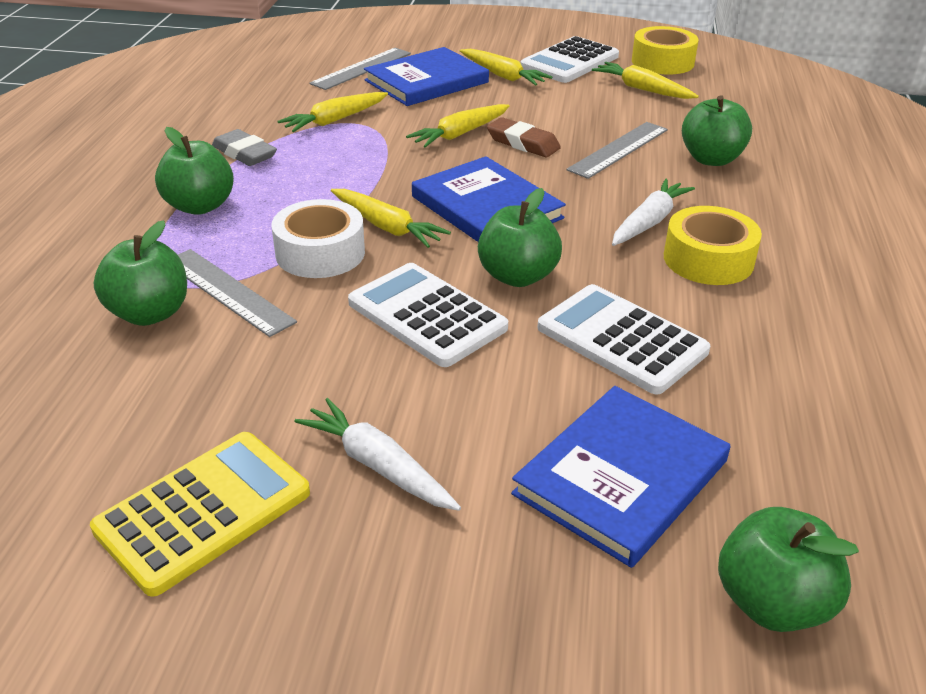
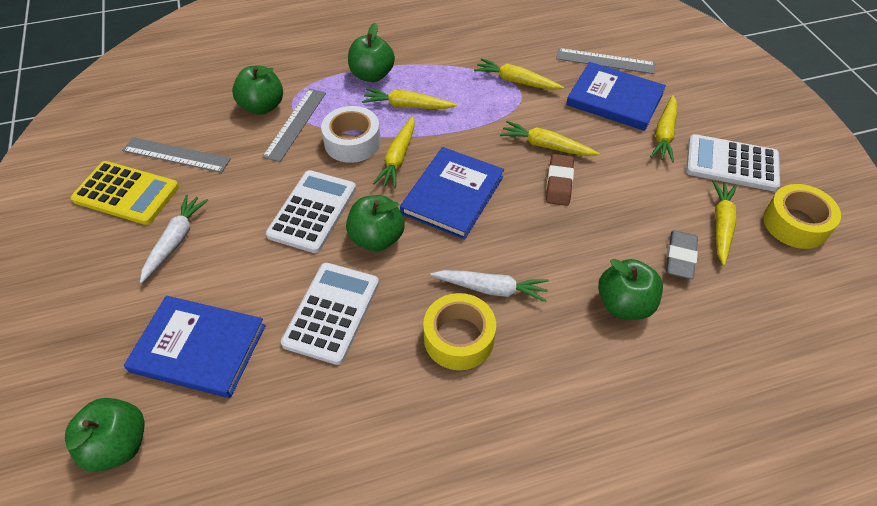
camera: 65 degrees right, 15 degrees up
grey eraser [212,129,277,166] -> grey eraser moved to [666,230,698,279]
grey ruler [566,122,668,179] -> grey ruler moved to [122,137,231,173]
none -> yellow carrot [362,88,457,109]

